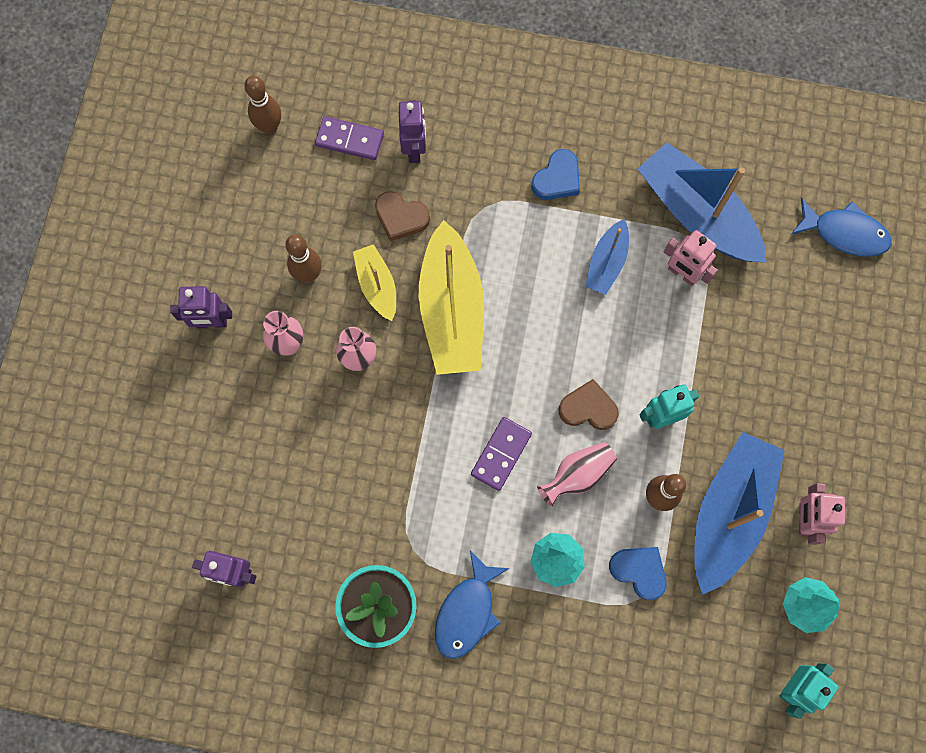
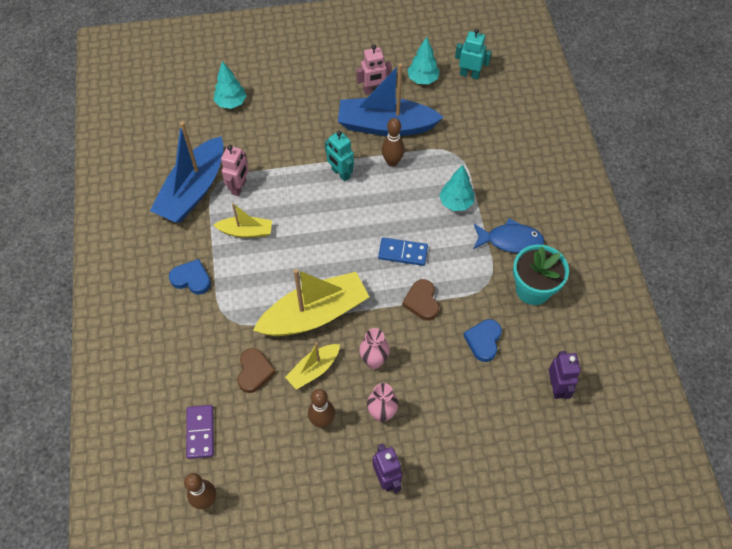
camera: 110 degrees left, 15 degrees down
purple robot [399,100,426,163] -> none
purple domino [471,417,532,491] -> blue domino [378,237,428,266]
pink vase [537,442,617,507] -> none
brown heart [559,379,619,430] -> brown heart moved to [402,279,439,321]
blue boat [585,219,629,295] -> yellow boat [214,203,272,238]
blue heart [609,547,667,600] -> blue heart moved to [463,319,502,362]
blue fish [791,198,892,257] -> none
none -> turquoise tree [214,61,246,109]

